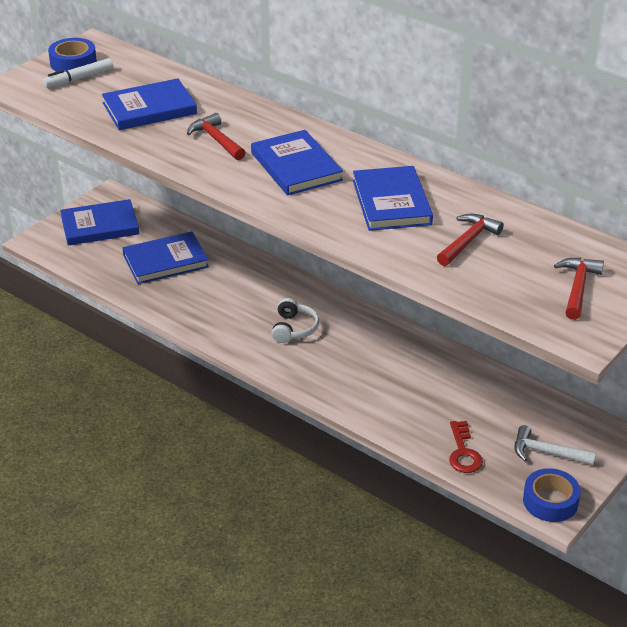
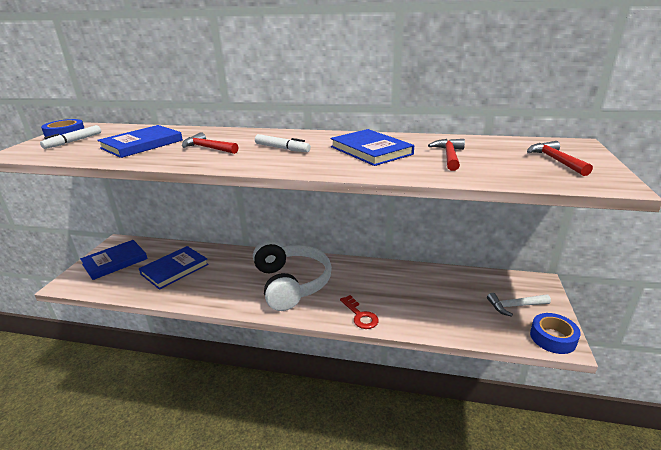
camera: 25 degrees left, 10 degrees down
blue book [251,130,343,196] -> white marker [255,134,311,152]
white headphones [272,298,319,343] -> white headphones [253,240,332,311], size x2.21
red key [449,421,483,473] -> red key moved to [340,295,379,329]

